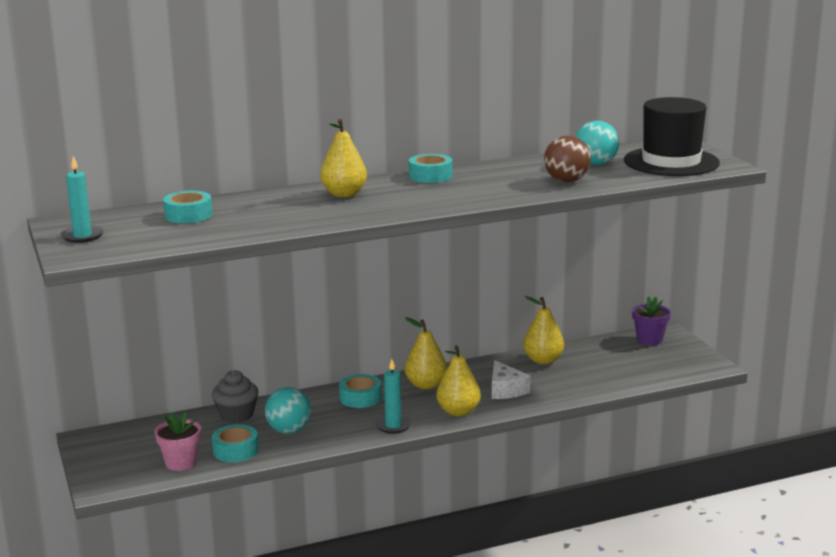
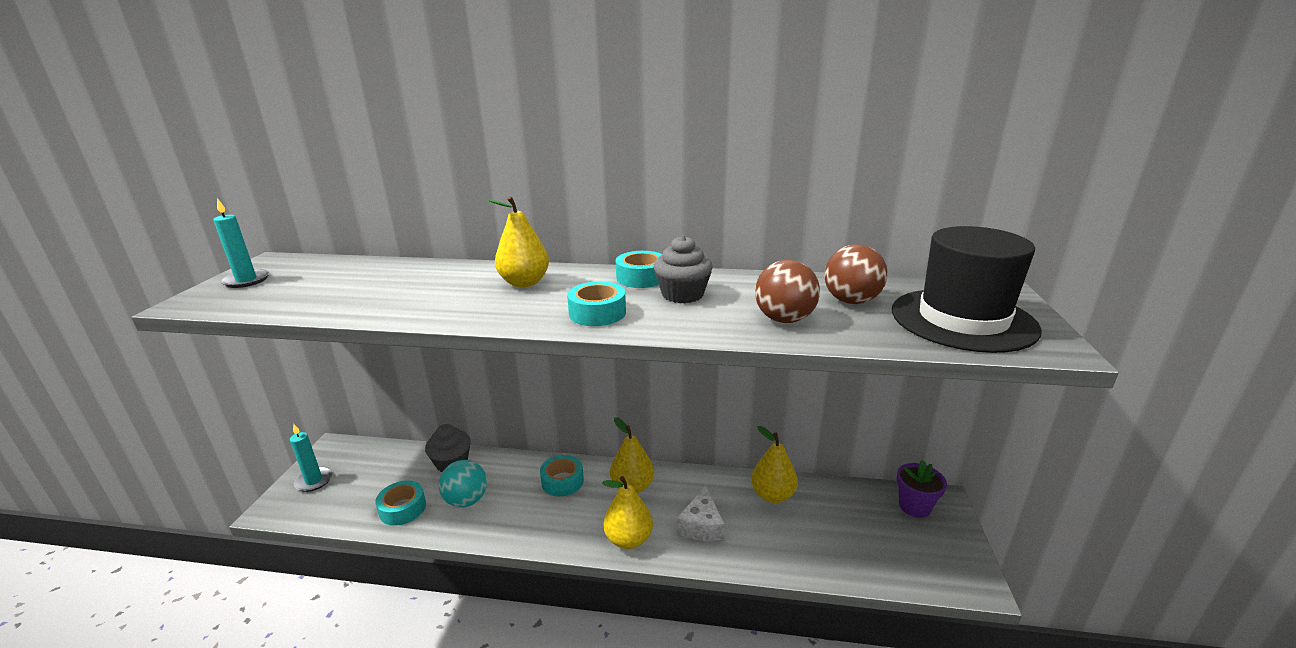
camera: 30 degrees right, 5 degrees up
pink flower pot [155,412,201,471] -> none
turquoise tape [163,191,212,223] -> turquoise tape moved to [567,281,626,326]
turquoise candle [375,359,412,434] -> turquoise candle moved to [290,424,333,492]
turquoise ball [576,121,619,165] -> brown ball [824,244,888,304]
none -> grey cupcake [654,235,713,303]

